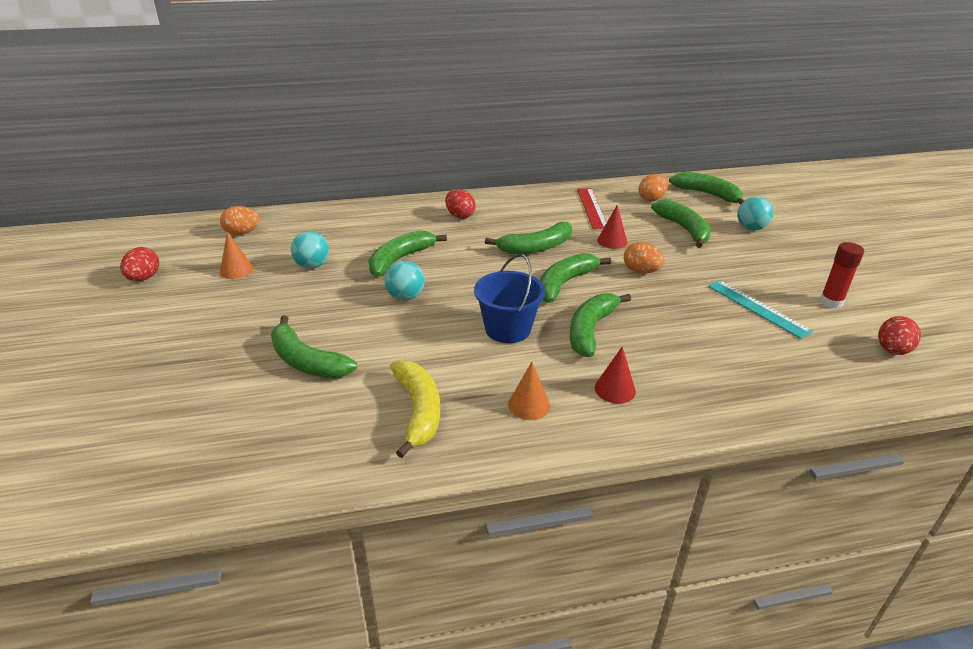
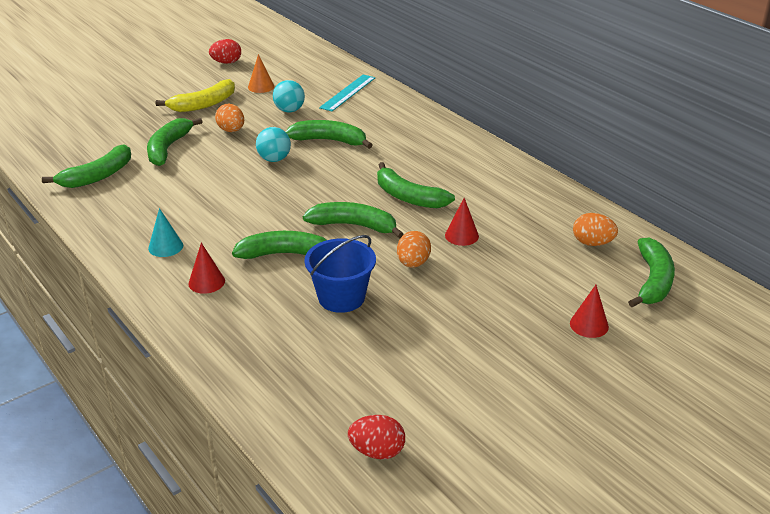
camera: 65 degrees right, 0 degrees up
orange egg [220,206,260,235] -> orange egg moved to [215,104,244,132]
yellow banana [390,360,440,458] -> yellow banana moved to [155,79,235,112]
red egg [445,189,476,219] -> none
blue bucket [474,254,545,343] -> blue bucket moved to [305,235,376,313]
orange cone [508,362,550,420] -> turquoise cone [148,208,183,257]
red ruler [577,188,606,229] -> none
green banana [651,200,711,248] -> green banana moved to [42,144,131,188]
turquoise ruler [708,280,813,339] -> turquoise ruler moved to [319,74,375,112]
turquoise ball [737,197,774,230] -> red cone [570,285,609,338]
red glue stick [820,242,864,308] -> none

